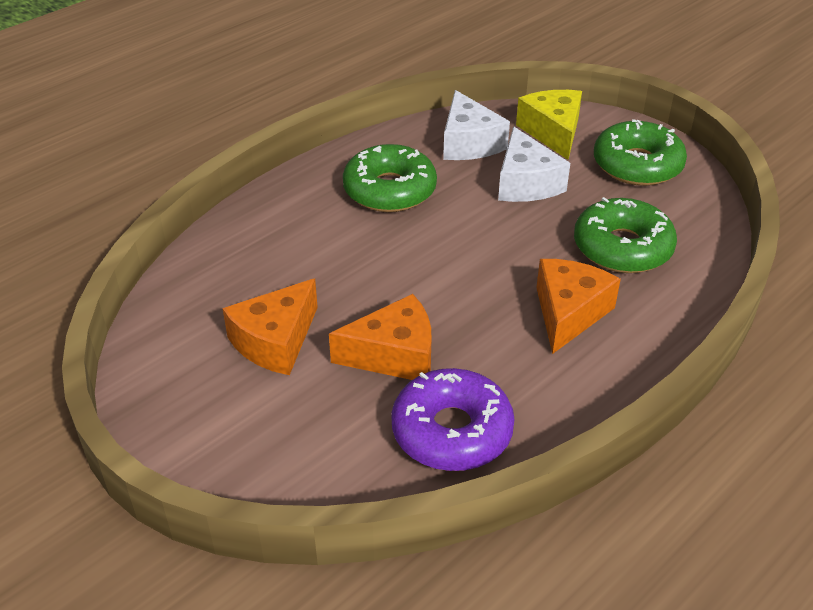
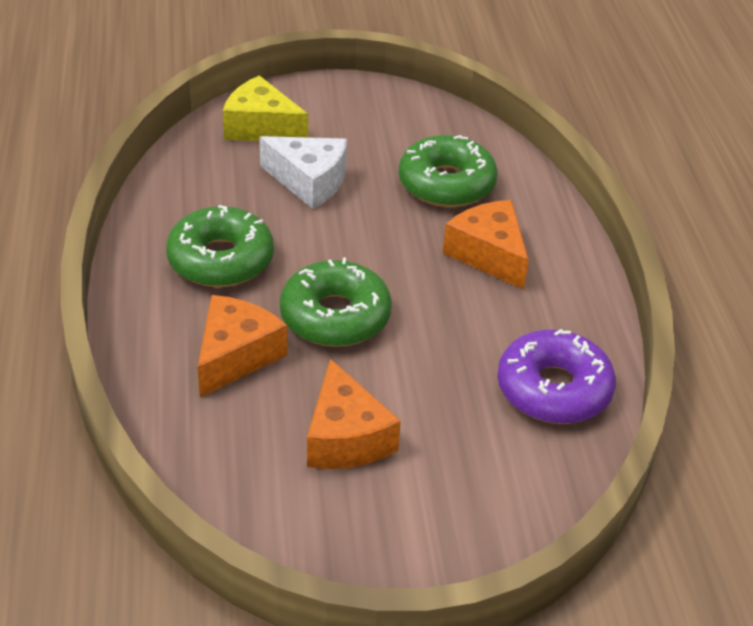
camera: 55 degrees left, 0 degrees up
orange cheese [329,294,431,380] -> orange cheese moved to [198,295,287,397]
white cheese [443,90,510,160] -> none
green donut [594,119,687,186] -> green donut moved to [280,257,392,347]

